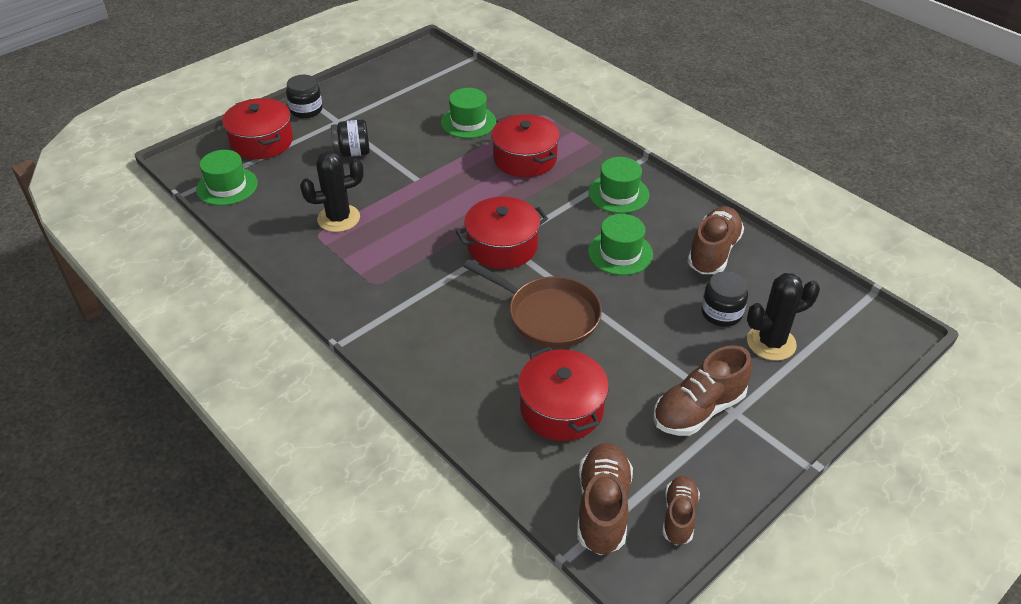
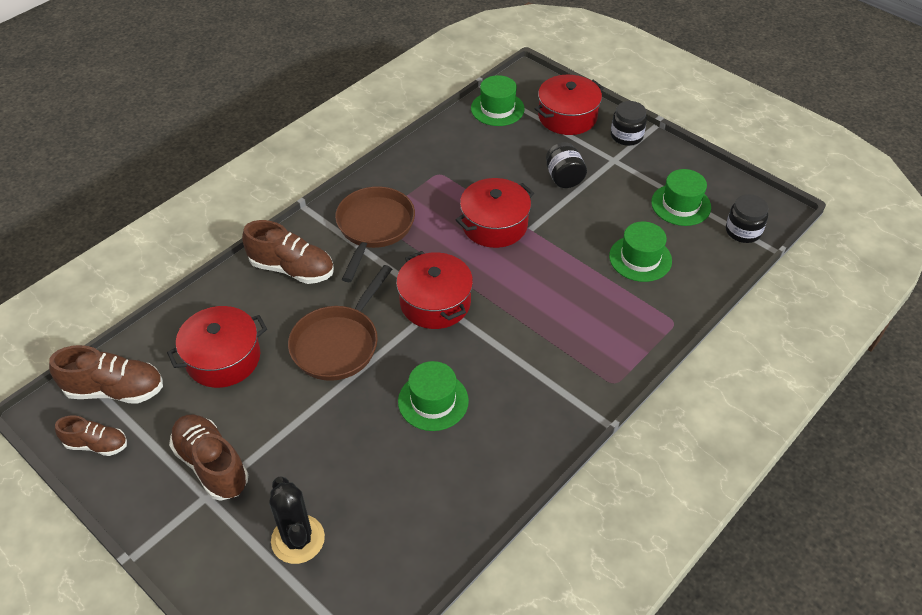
camera: 85 degrees right, 5 degrees up
black cactus [300,151,364,232] -> none
red pot [491,114,560,177] -> red pot moved to [456,178,534,248]
green hat [588,157,649,213] -> green hat moved to [651,169,711,226]
brown shoe [687,206,744,274] -> brown shoe moved to [242,220,334,284]
black jar [701,271,748,327] -> black jar moved to [726,194,768,243]
none -> brown pan [335,186,415,282]

